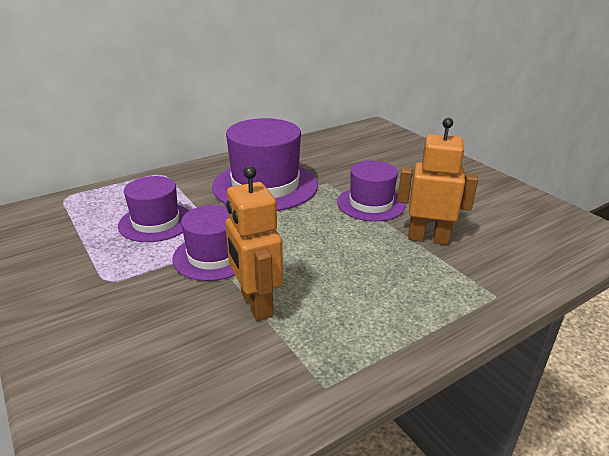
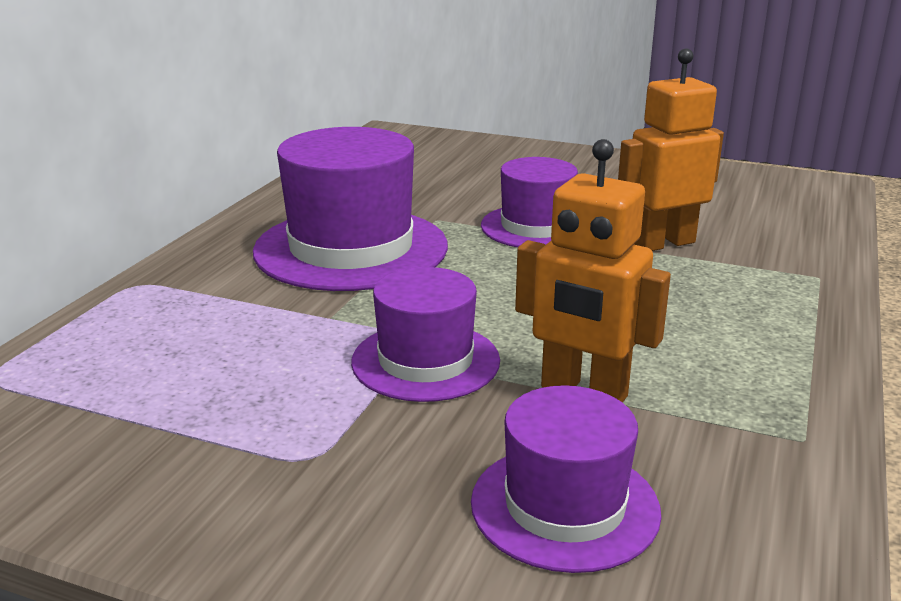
camera: 35 degrees left, 5 degrees down
purple hat [118,176,189,242] -> purple hat moved to [471,385,662,573]

